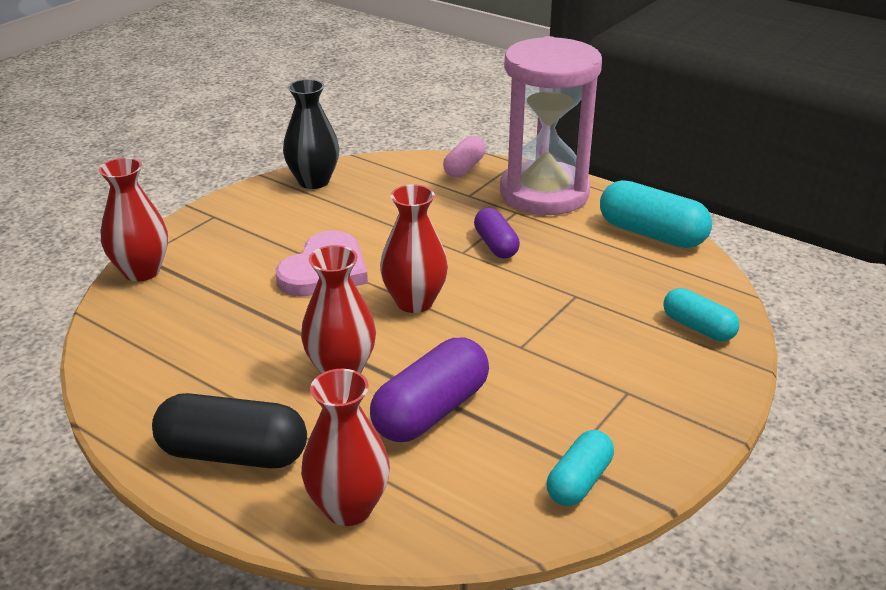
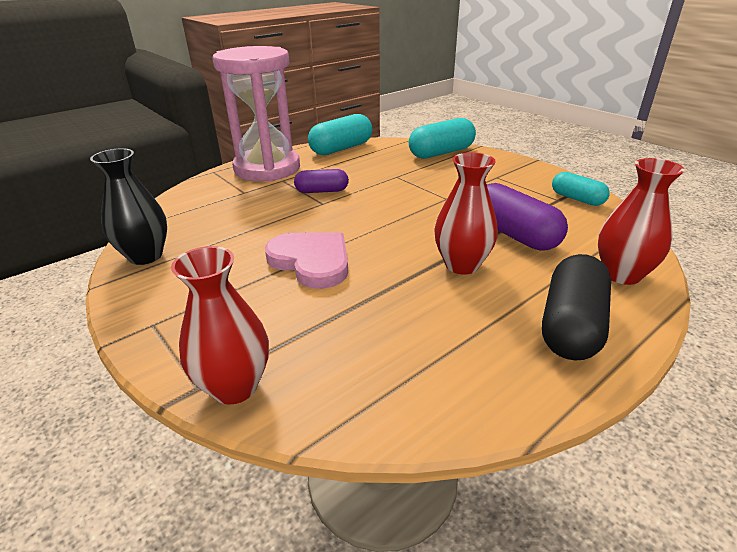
camera: 75 degrees left, 0 degrees up
red vase [380,184,448,313] -> none
pink capsule [443,136,486,178] -> none
turquoise capsule [663,288,740,341] -> turquoise capsule [409,118,476,159], size x1.63

